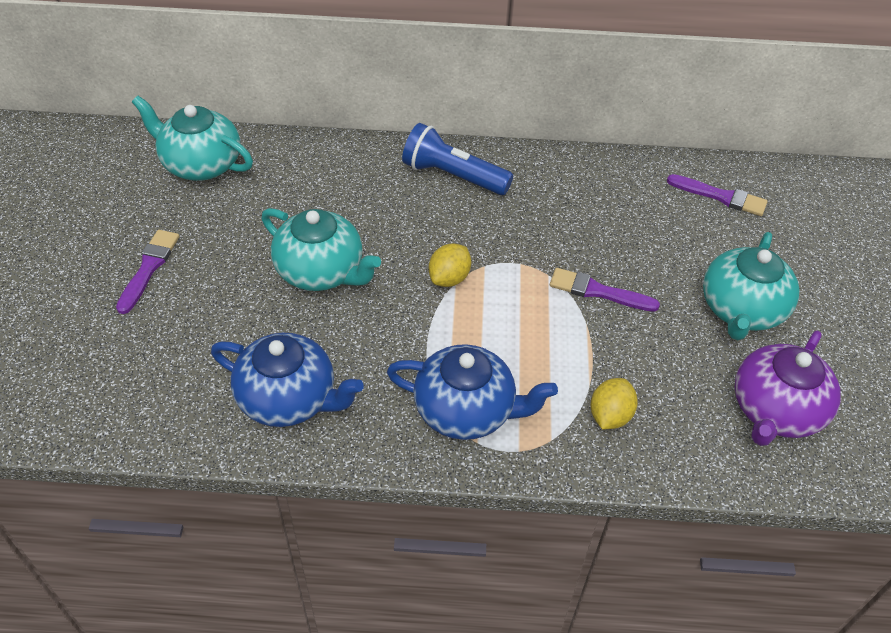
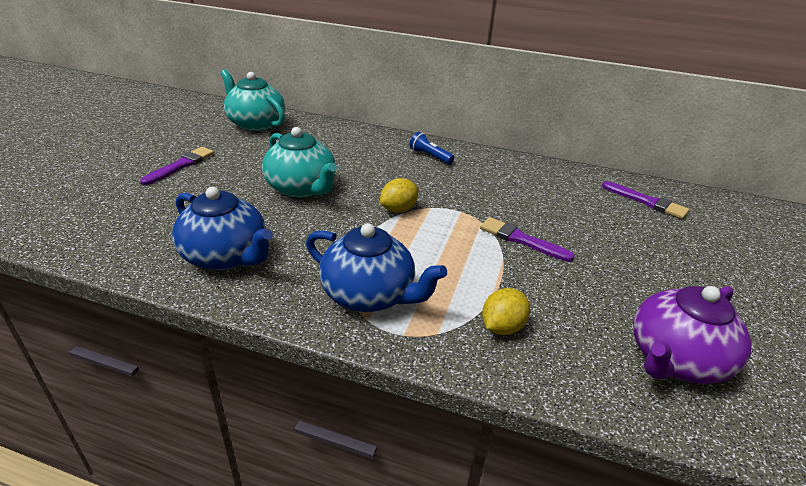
camera: 15 degrees right, 15 degrees down
blue flashlight [402,123,513,195] -> blue flashlight [410,132,454,164], size x0.56
turquoise teapot [703,232,799,340] -> none

